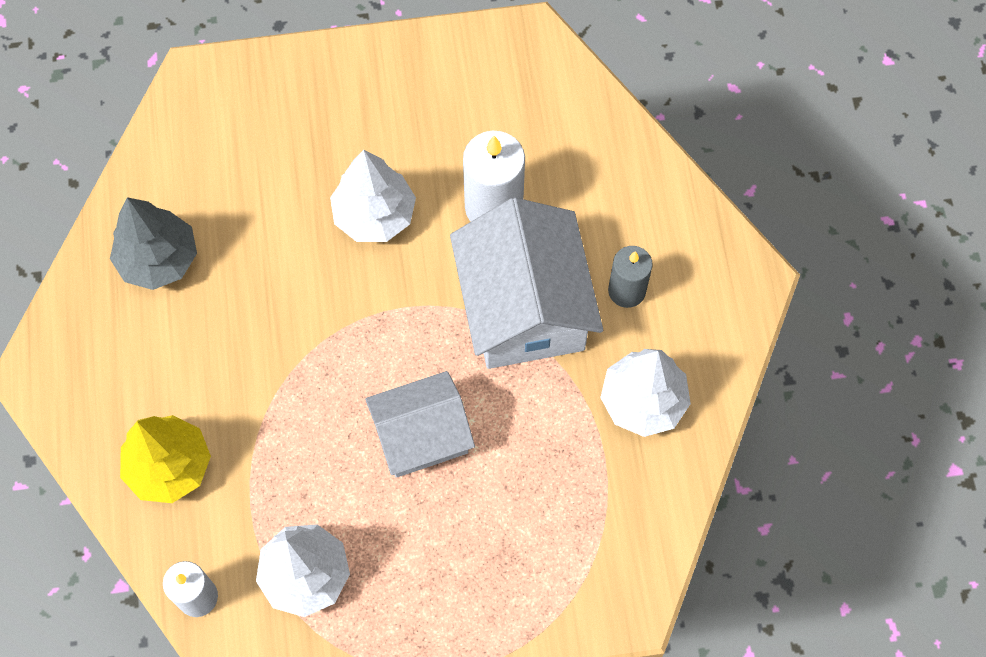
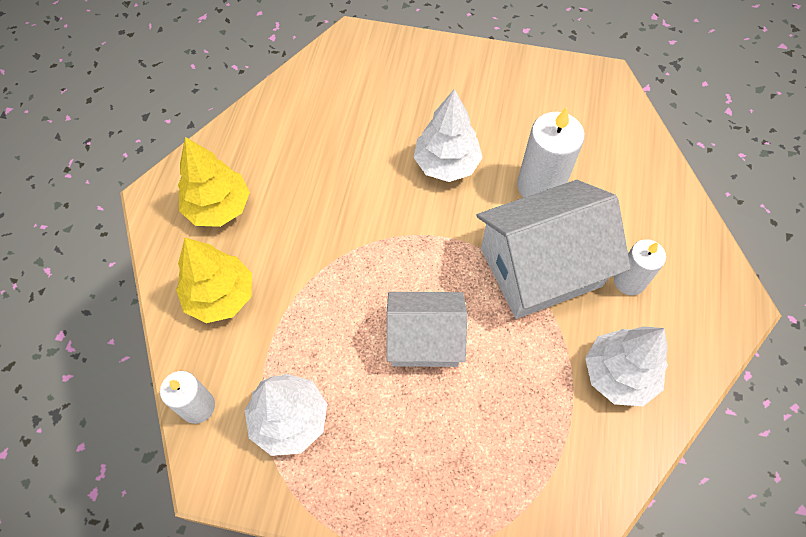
camera: 20 degrees right, 5 degrees down
grey tree [110,197,197,290] -> none
white house [450,198,603,369] -> white house turned 60 degrees clockwise [477,180,630,319]
grey candle [608,246,653,308] -> white candle [614,239,666,295]
none -> yellow tree [178,137,250,227]

